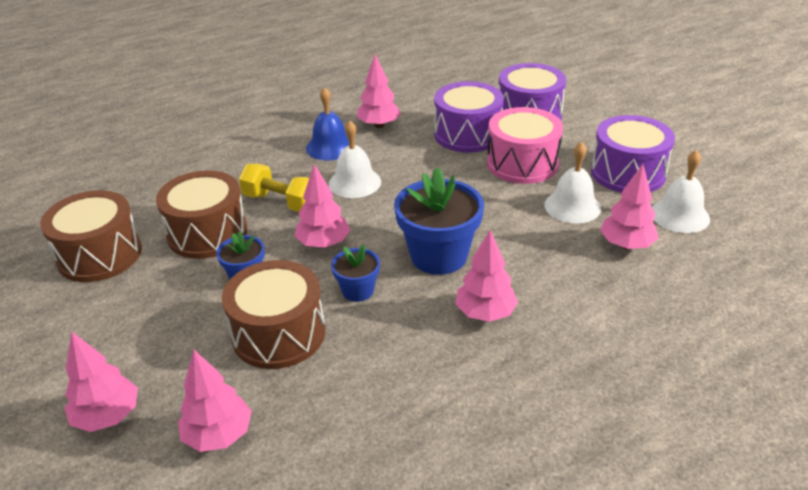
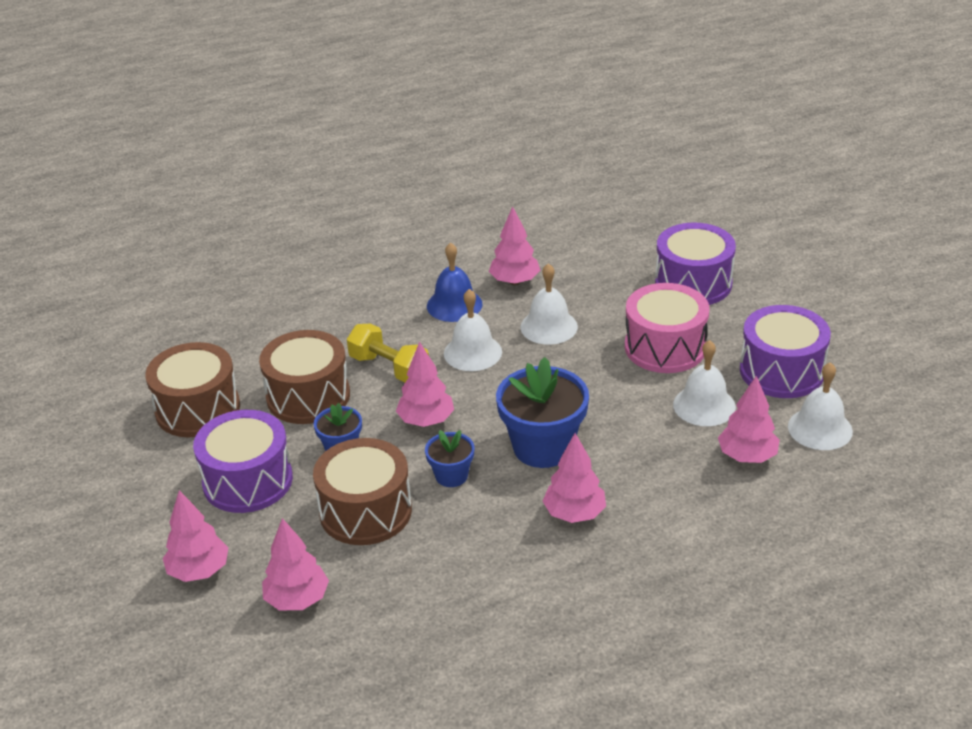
camera: 10 degrees right, 0 degrees up
purple drum [434,81,504,153] -> purple drum moved to [193,410,293,513]
none -> white bell [520,263,578,345]

